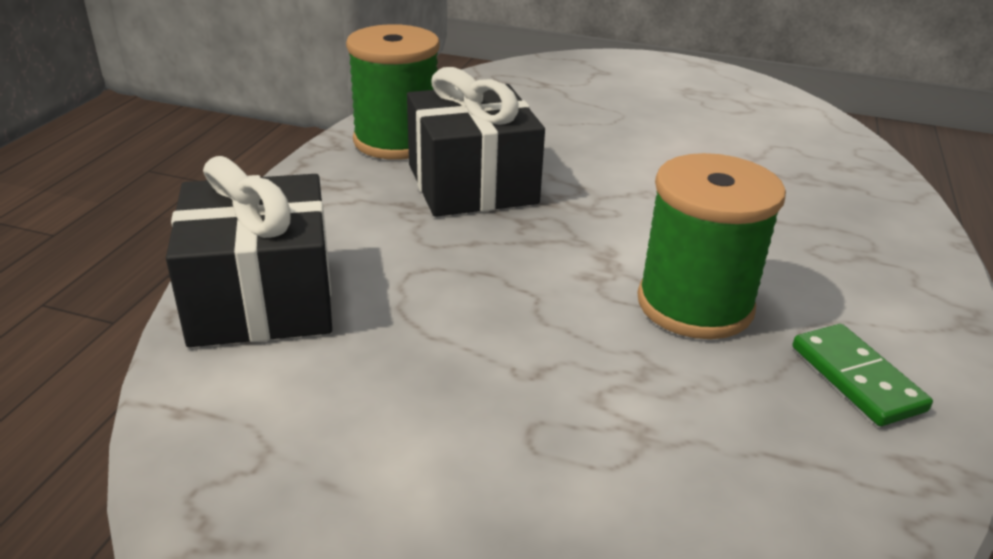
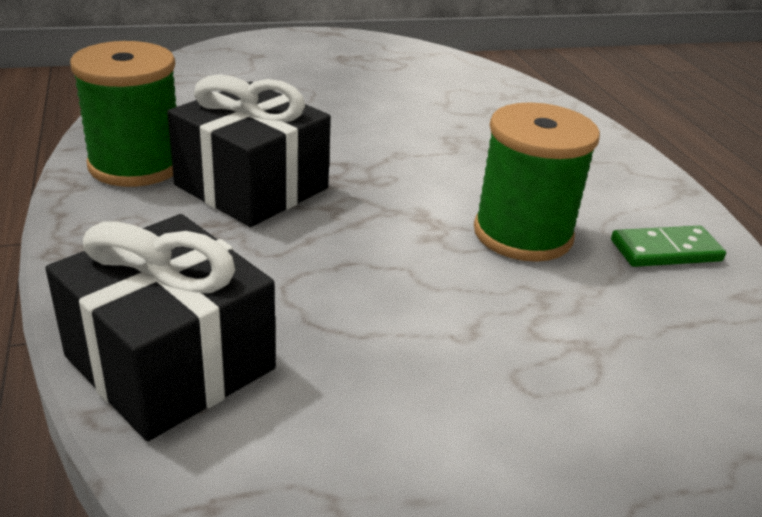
camera: 35 degrees left, 0 degrees up
green domino [793,324,933,426] -> green domino turned 45 degrees counterclockwise [611,226,726,267]

